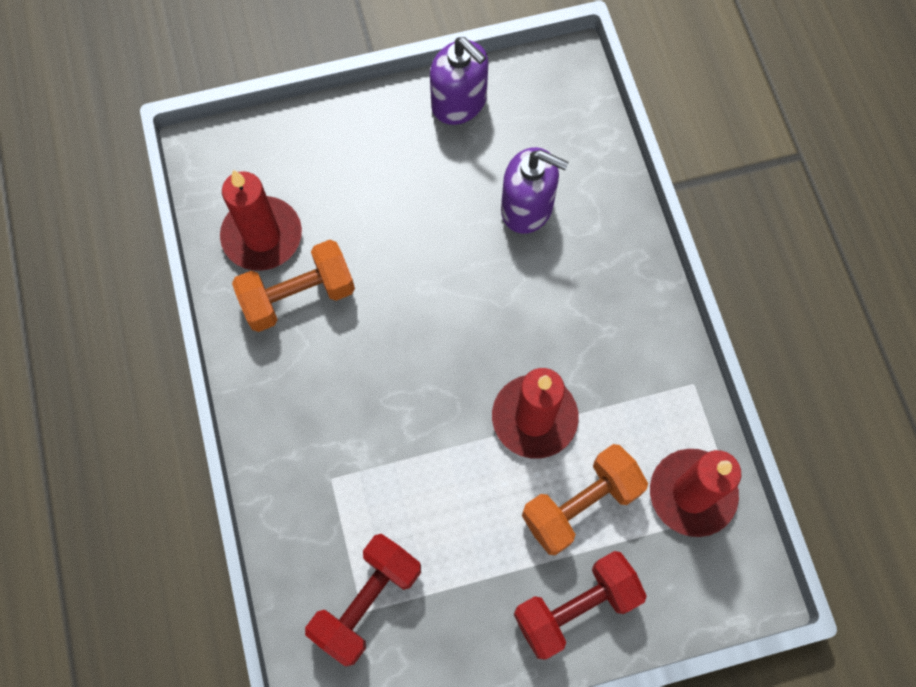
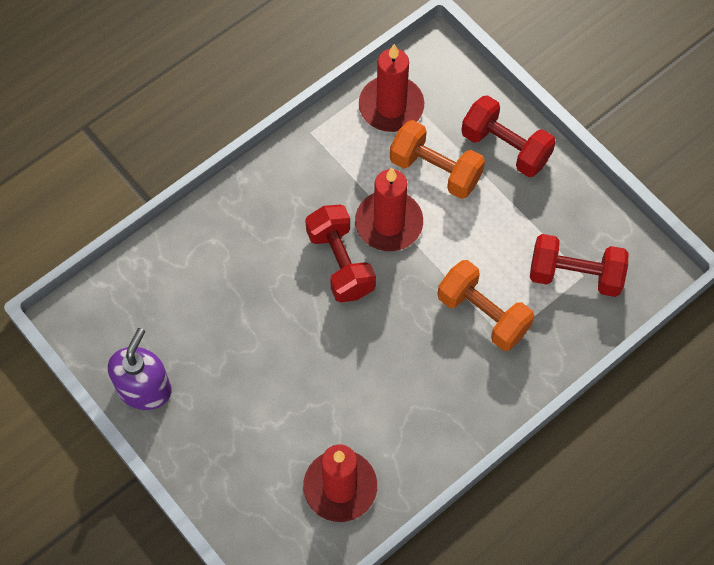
camera: 115 degrees left, 5 degrees down
orange dumbbell [232,240,355,332] -> orange dumbbell moved to [438,260,534,351]
purple soap dispenser [501,147,569,234] -> none
none -> red dumbbell [305,204,376,302]

